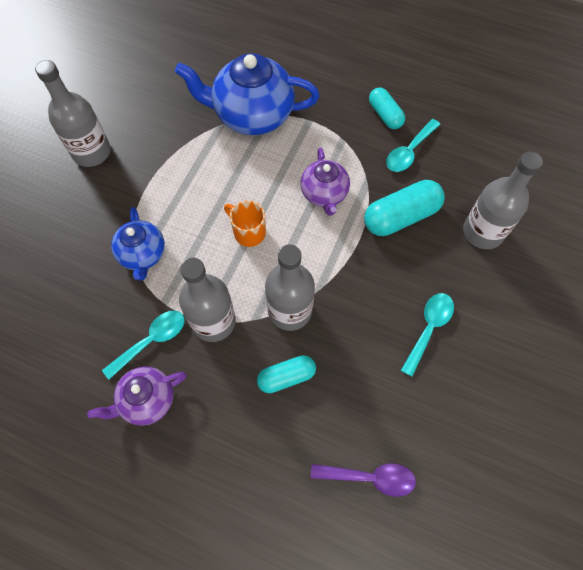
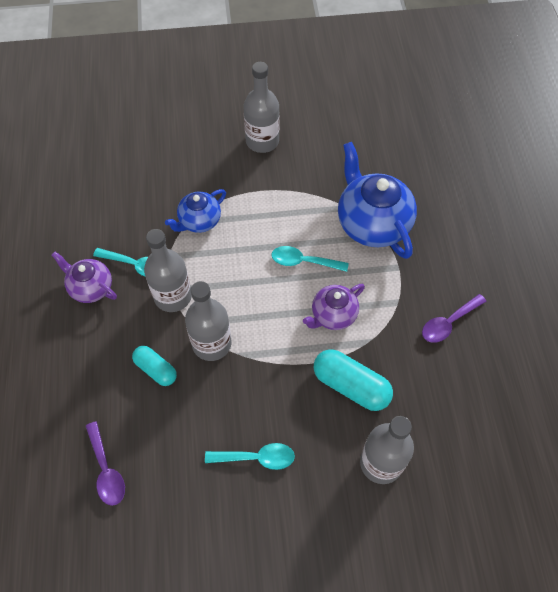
camera: 60 degrees right, 5 degrees down
orange mug [224,200,266,247] -> none
turquoise capsule [369,88,405,129] -> purple spoon [422,294,487,343]
turquoise spoon [386,119,440,172] -> turquoise spoon moved to [271,246,349,272]

